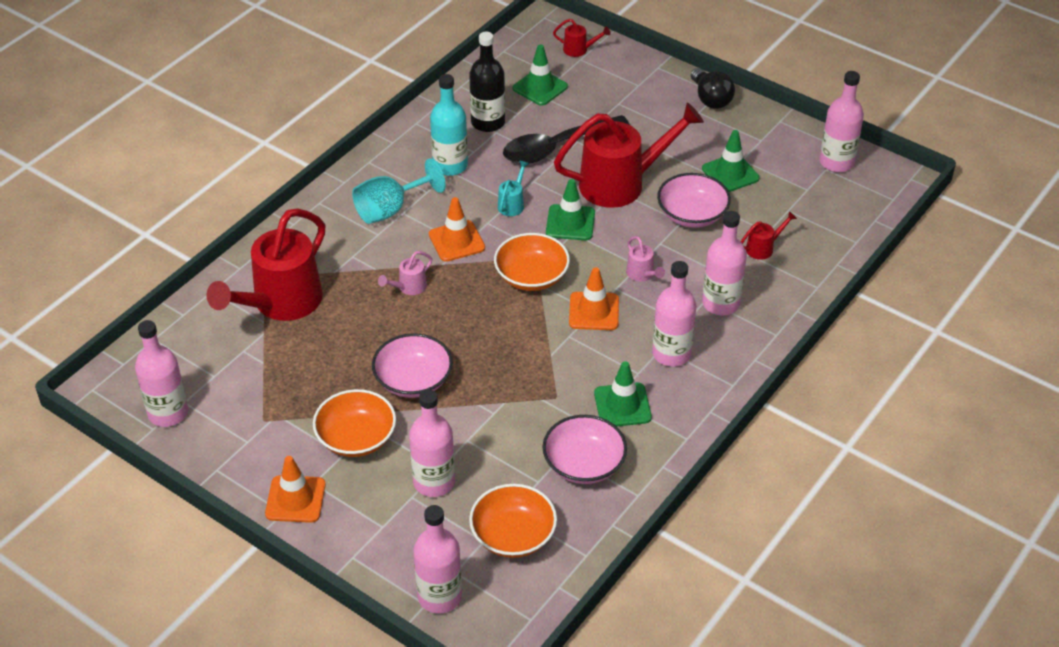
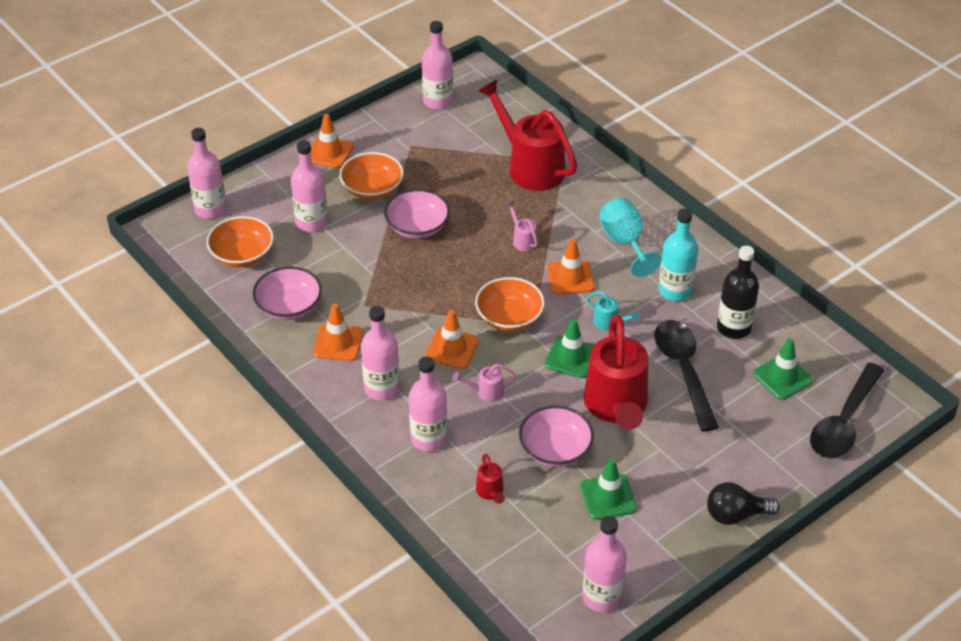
camera: 105 degrees right, 0 degrees up
red watering can [553,19,611,57] -> black spoon [810,363,885,459]
green traffic cone [594,361,652,427] -> orange traffic cone [313,304,363,361]

